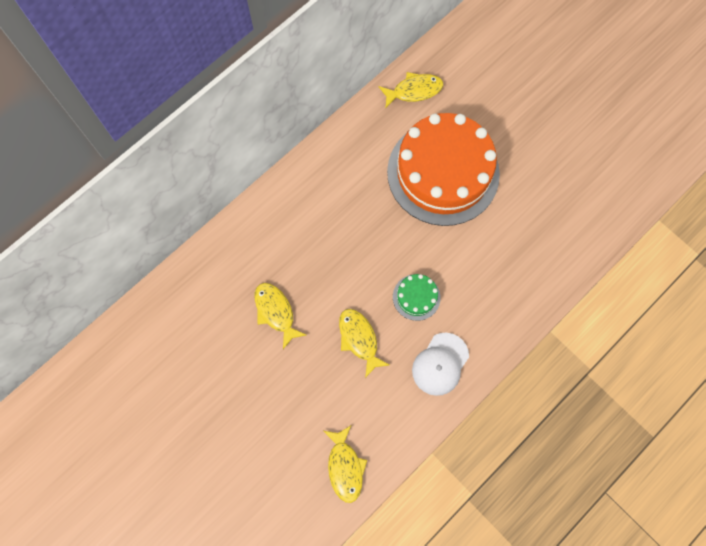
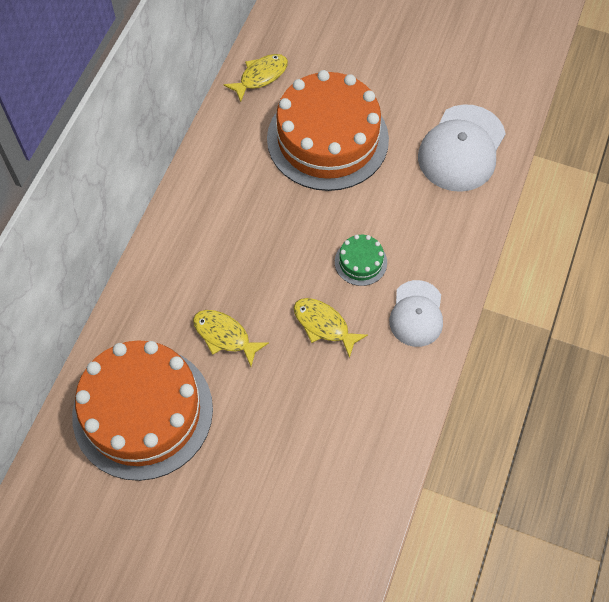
camera: 25 degrees left, 10 degrees down
yellow fish [324,426,367,503] -> none
none -> orange cake [72,340,213,481]
none -> white cap [418,104,506,192]

